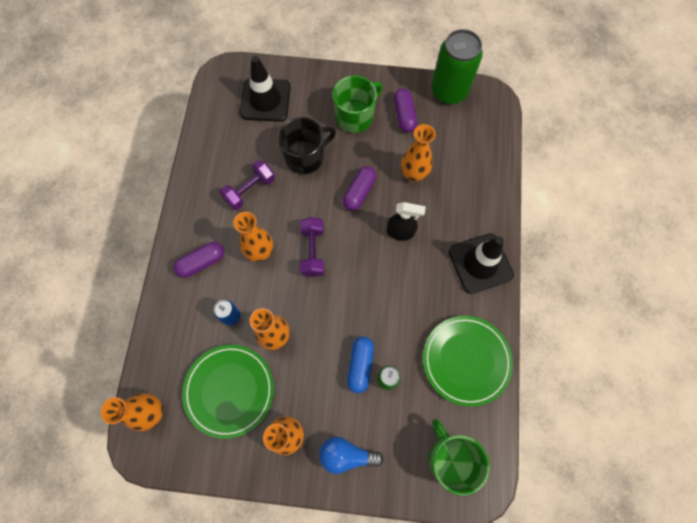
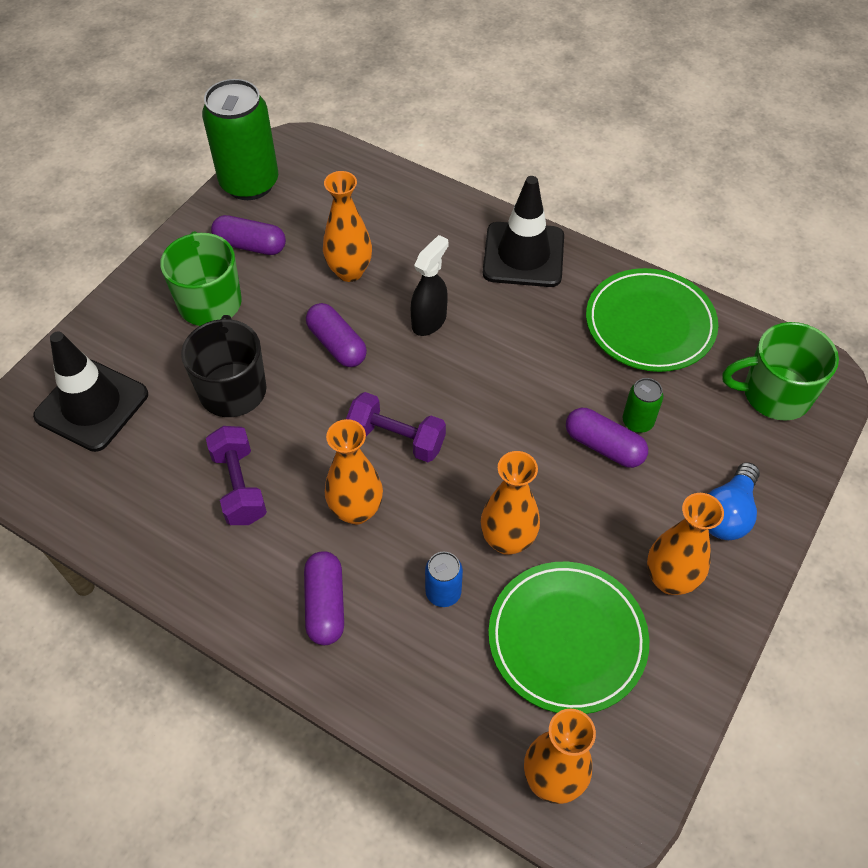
camera: 65 degrees left, 15 degrees down
blue capsule [347,337,374,393] -> purple capsule [566,408,648,468]

